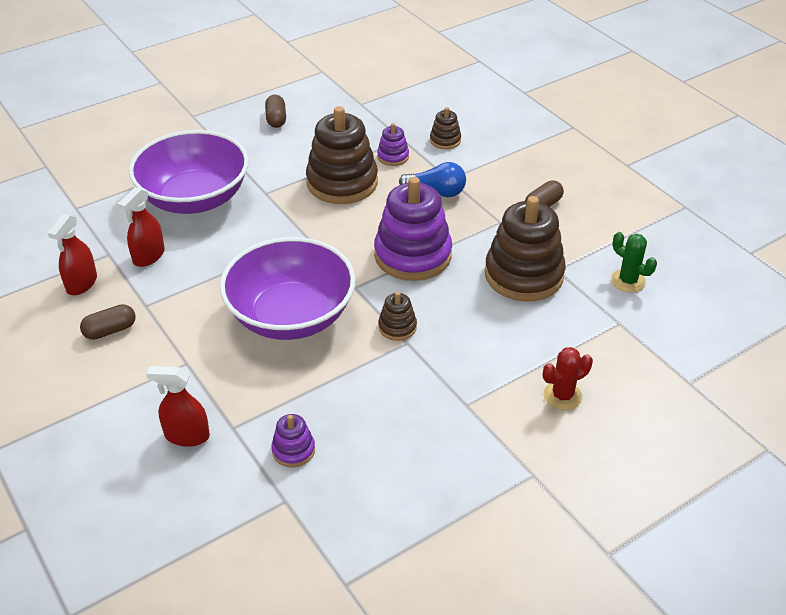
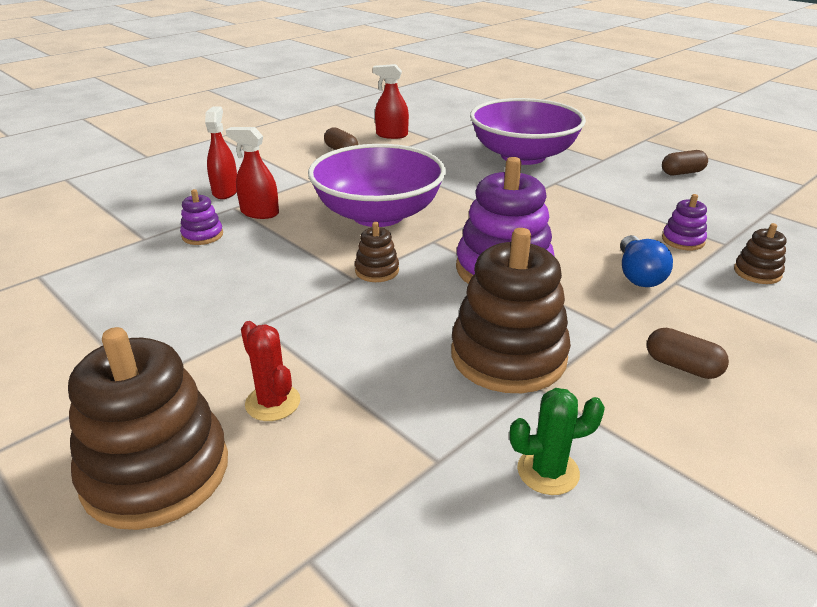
camera: 80 degrees right, 10 degrees down
red spray bottle [118,187,165,267] -> red spray bottle moved to [226,127,279,219]
brown stacking toy [306,106,378,204] -> brown stacking toy moved to [68,327,228,530]
green cactus [611,232,657,292] -> green cactus turned 45 degrees clockwise [509,388,605,495]

